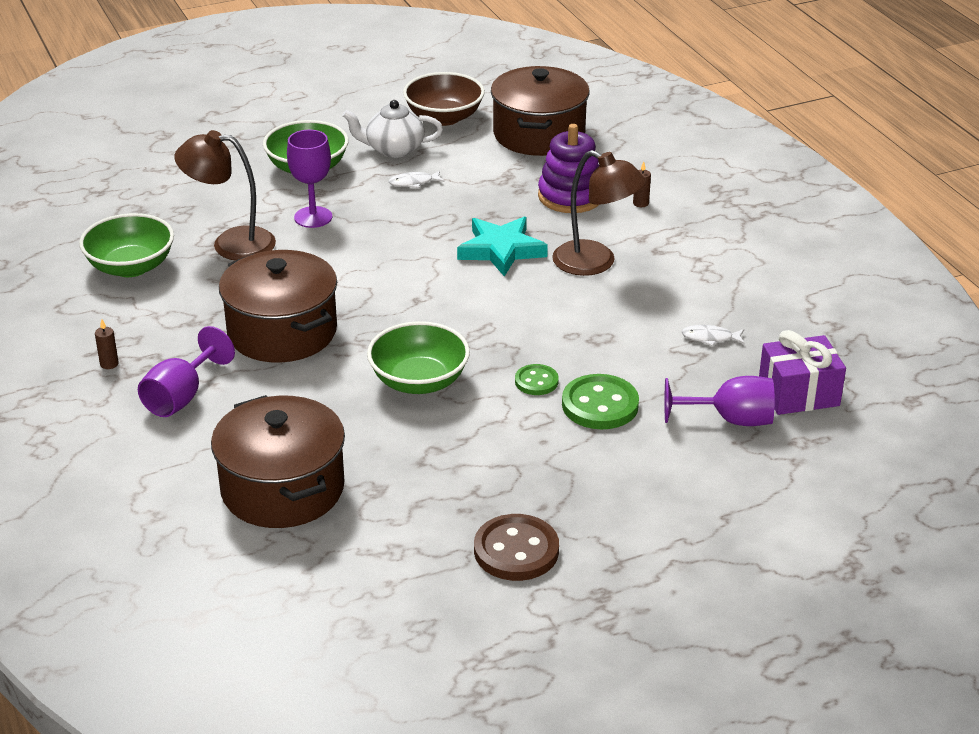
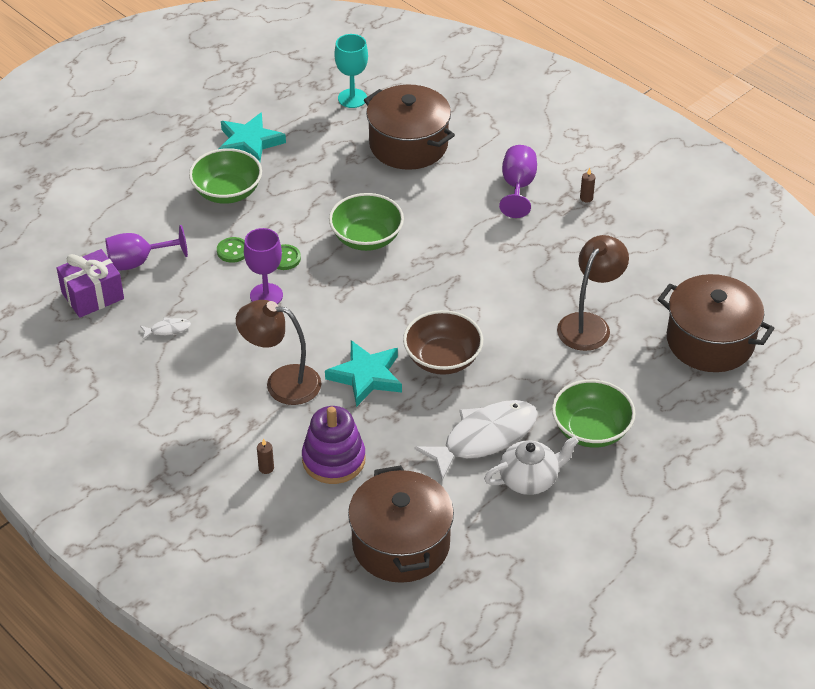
camera: 160 degrees right, 10 degrees up
green bowl [79,213,174,277] -> green bowl moved to [189,148,262,204]
brown lamp [174,130,276,261] -> brown lamp turned 45 degrees counterclockwise [557,235,629,351]
brown pot [219,250,337,363] -> brown pot moved to [658,274,774,372]
purple goblet [287,130,332,228] -> purple goblet moved to [244,228,283,304]
white fish [389,171,445,188] -> white fish [414,400,538,480], size x2.46
brown bowl [403,72,485,126] -> brown bowl moved to [403,310,483,375]
brown button [474,514,559,581] -> turquoise star [219,112,286,162]
green button [562,374,639,429] -> green button [217,237,245,263], size x0.58
none -> turquoise goblet [334,34,368,108]

